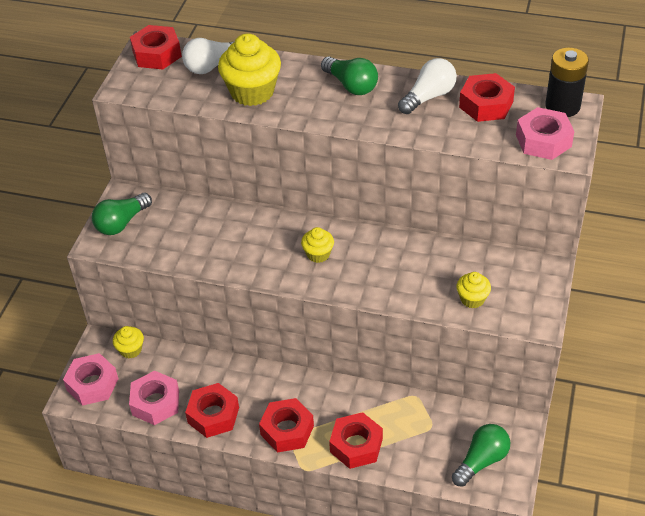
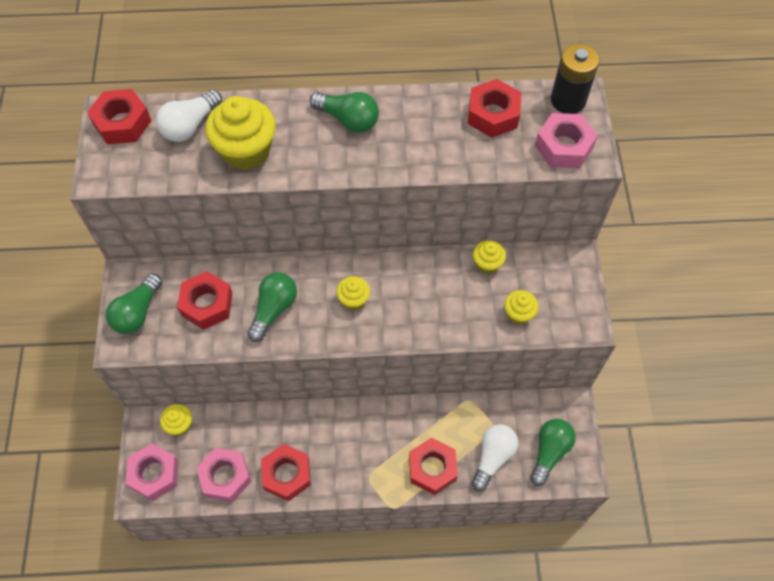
camera: 20 degrees left, 15 degrees up
red nut [259,398,314,453] -> red nut moved to [177,271,233,330]
white light bulb [398,58,457,114] -> white light bulb moved to [471,424,518,491]
none -> green light bulb [247,272,297,342]
none -> yellow cupcake [473,240,506,274]

